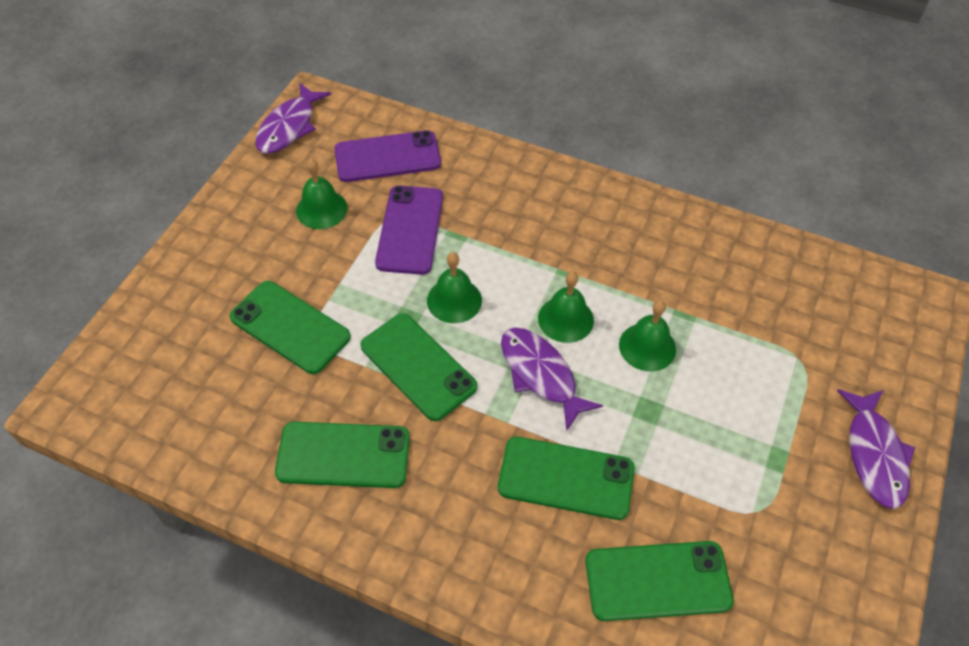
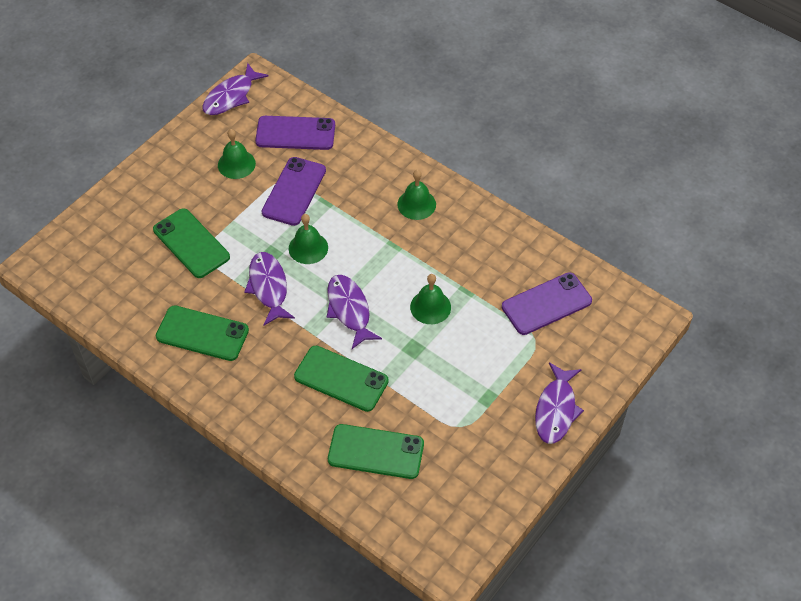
camera: 15 degrees right, 0 degrees up
green phone [360,313,477,421] -> purple fish [244,252,295,325]
green bell [538,272,594,343] -> green bell moved to [397,170,436,220]
none -> purple phone [502,272,592,335]

